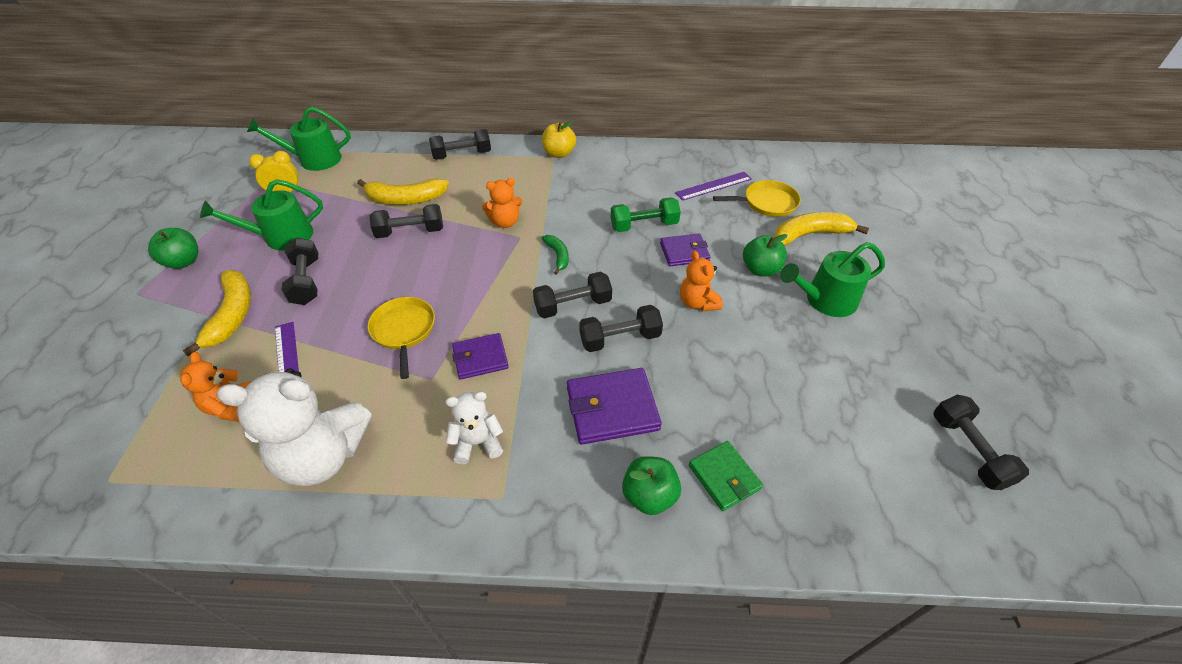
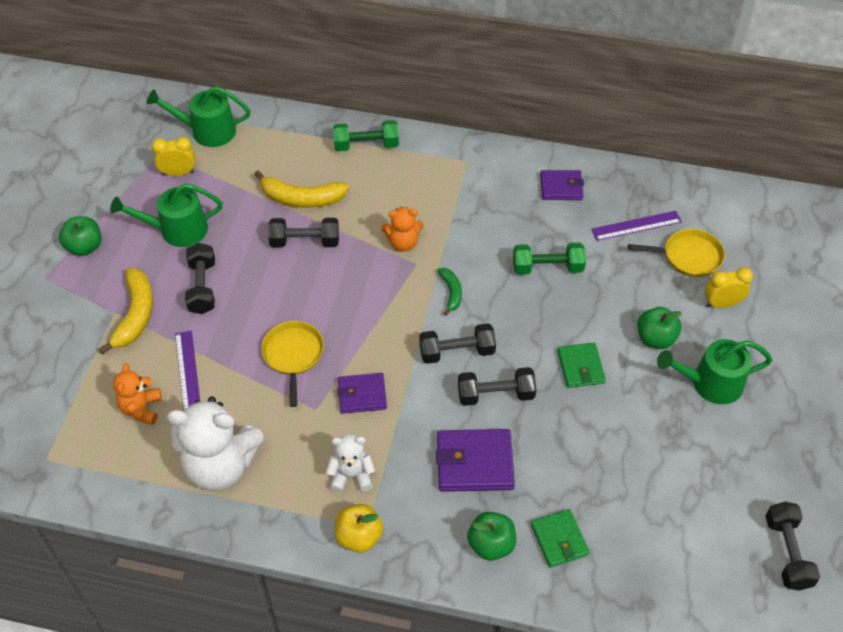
camera: 10 degrees right, 5 degrees up
black dumbbell [429,129,491,160] -> green dumbbell [333,120,399,151]
yellow apple [542,121,576,158] -> yellow apple moved to [335,504,383,553]
purple wallet [660,233,710,266] -> purple wallet moved to [540,170,584,200]
orange teddy bear [680,251,723,311] -> green wallet [557,342,606,388]
yellow banana [774,212,869,246] -> yellow clock [705,267,753,308]

